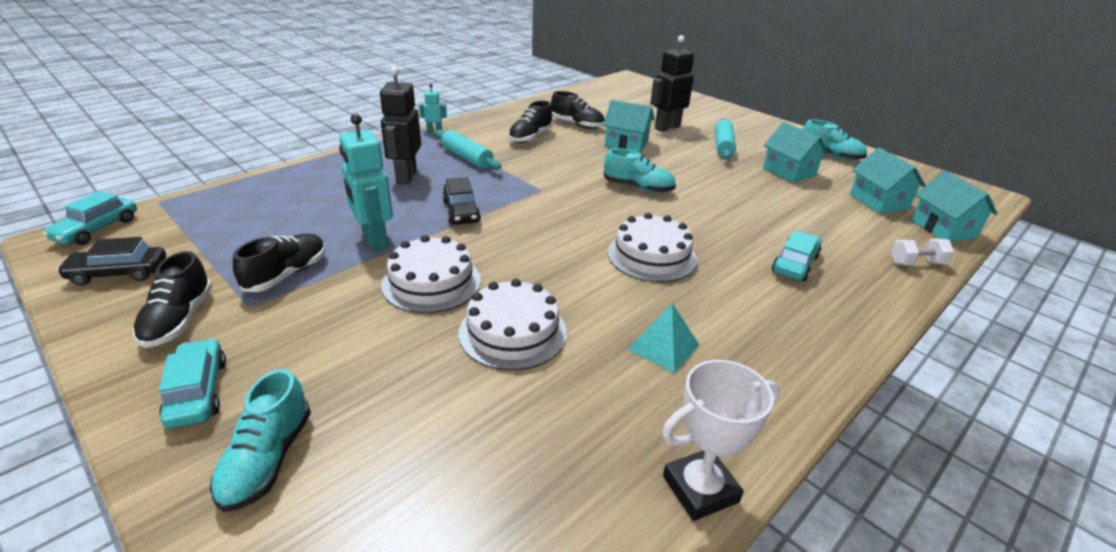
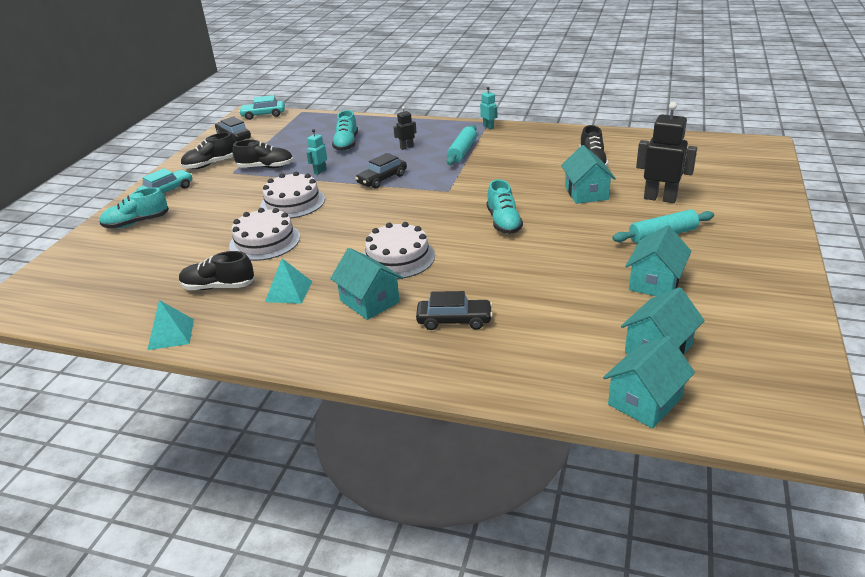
camera: 65 degrees right, 0 degrees up
turquoise robot [339,114,393,251] -> turquoise robot [306,129,327,175], size x0.51
black robot [380,66,421,185] -> black robot [393,106,417,150], size x0.51
black shoe [508,100,553,143] -> black shoe moved to [179,251,255,290]
white trophy [662,360,780,521] -> turquoise pyramid [147,300,194,350]
turquoise car [772,231,822,281] -> black car [416,291,493,330]
turquoise shoe [802,119,867,160] -> turquoise shoe moved to [332,110,358,151]
white dumbbell [891,239,954,265] -> none
none -> turquoise house [330,248,403,320]

